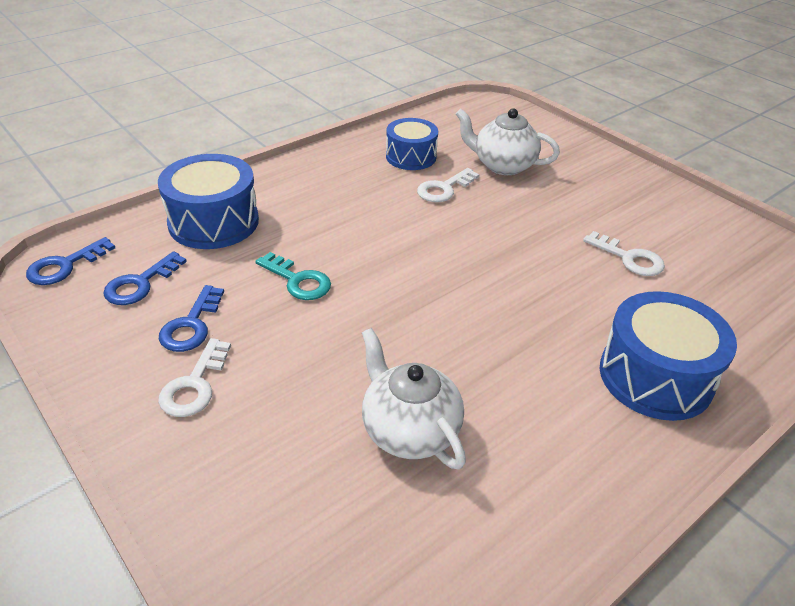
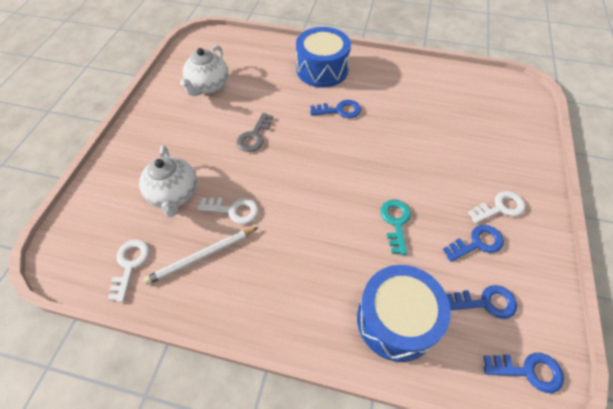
camera: 125 degrees left, 15 degrees up
white teapot [362,328,466,470] -> white teapot moved to [180,45,229,96]
blue drum [386,118,438,170] -> white pencil [143,227,258,285]
white key [583,231,665,276] -> white key moved to [108,239,150,302]
none -> grey key [237,113,273,152]
none -> blue key [310,100,361,118]

